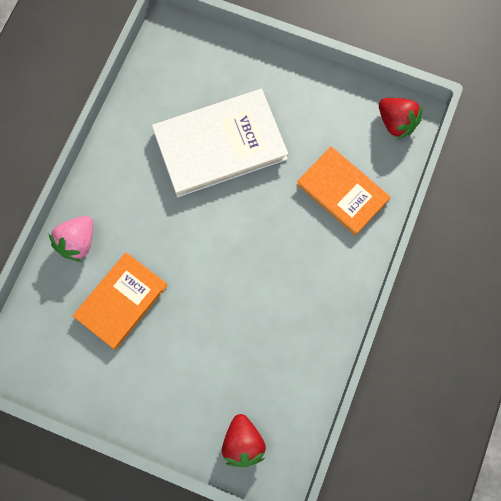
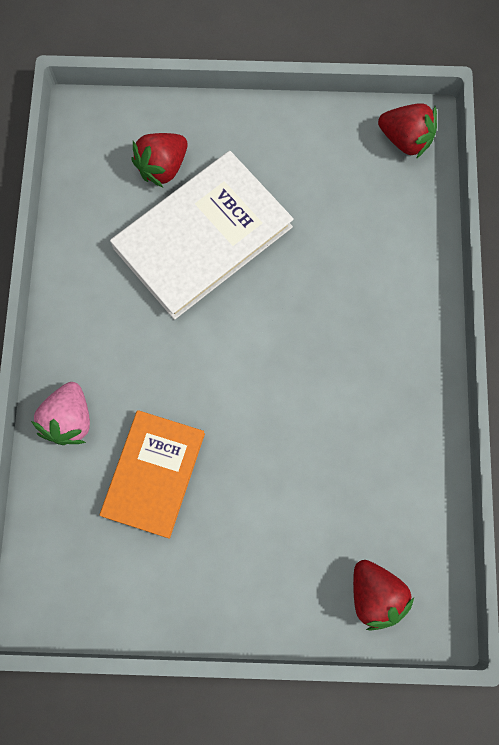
camera: 20 degrees left, 0 degrees up
orange book [297,147,390,236] -> none
none -> red strawberry [131,133,187,187]

